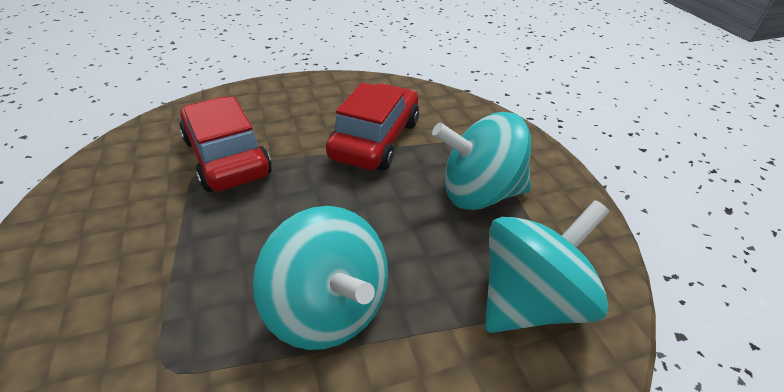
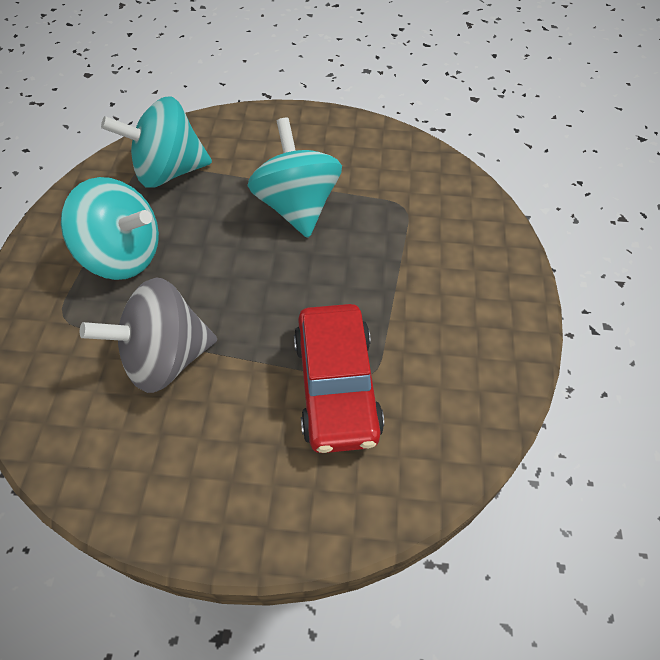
camera: 155 degrees left, 15 degrees up
red car [326,82,419,170] -> grey spinning top [80,277,217,393]

